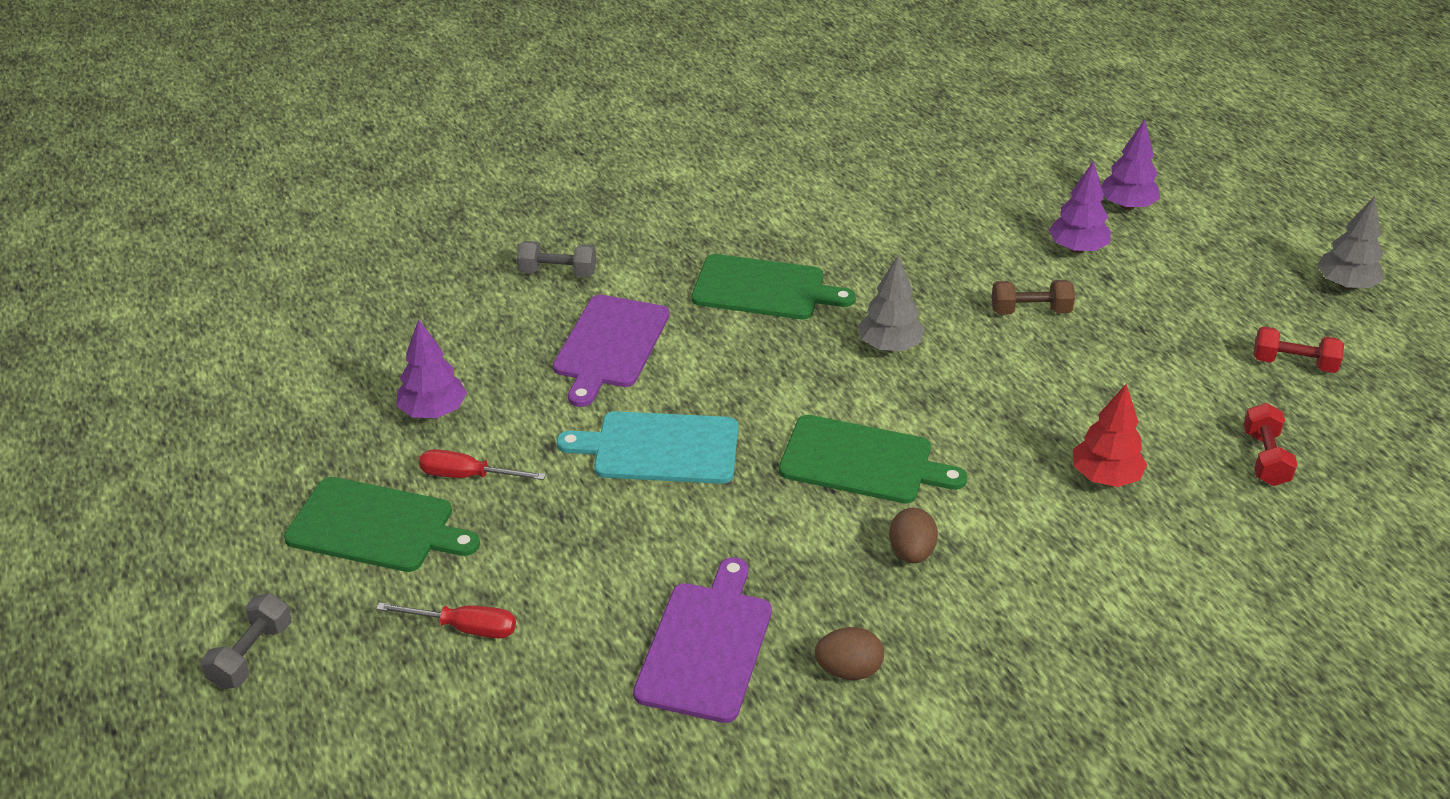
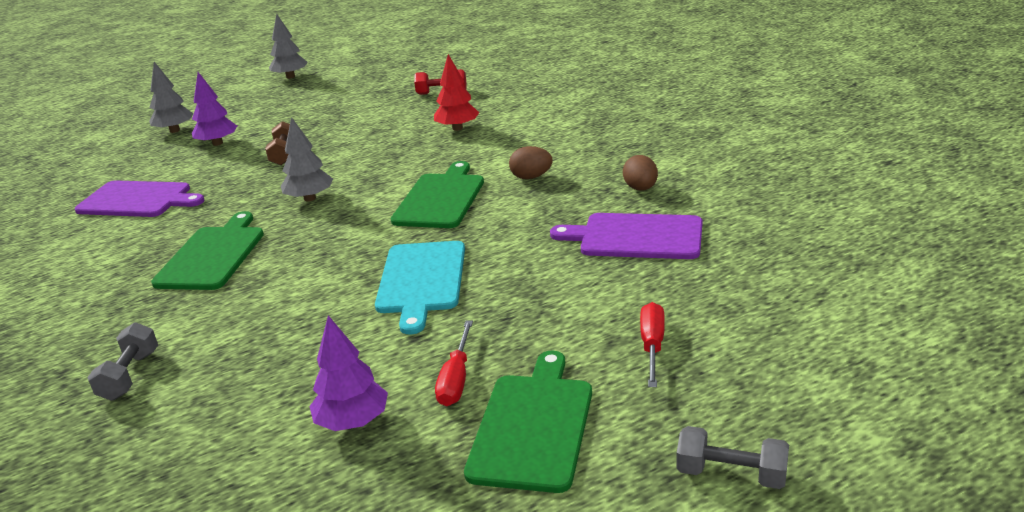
camera: 90 degrees left, 10 degrees down
purple cutting board [553,295,669,407] -> purple cutting board moved to [75,181,205,217]
purple tree [1101,119,1160,210] -> grey tree [149,62,194,133]
red dumbbell [1253,326,1344,373] -> none

